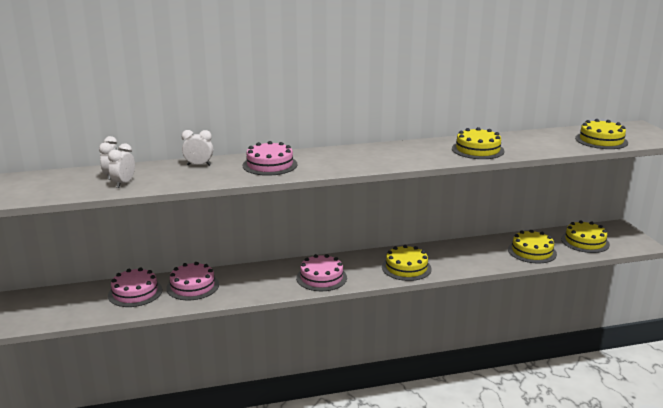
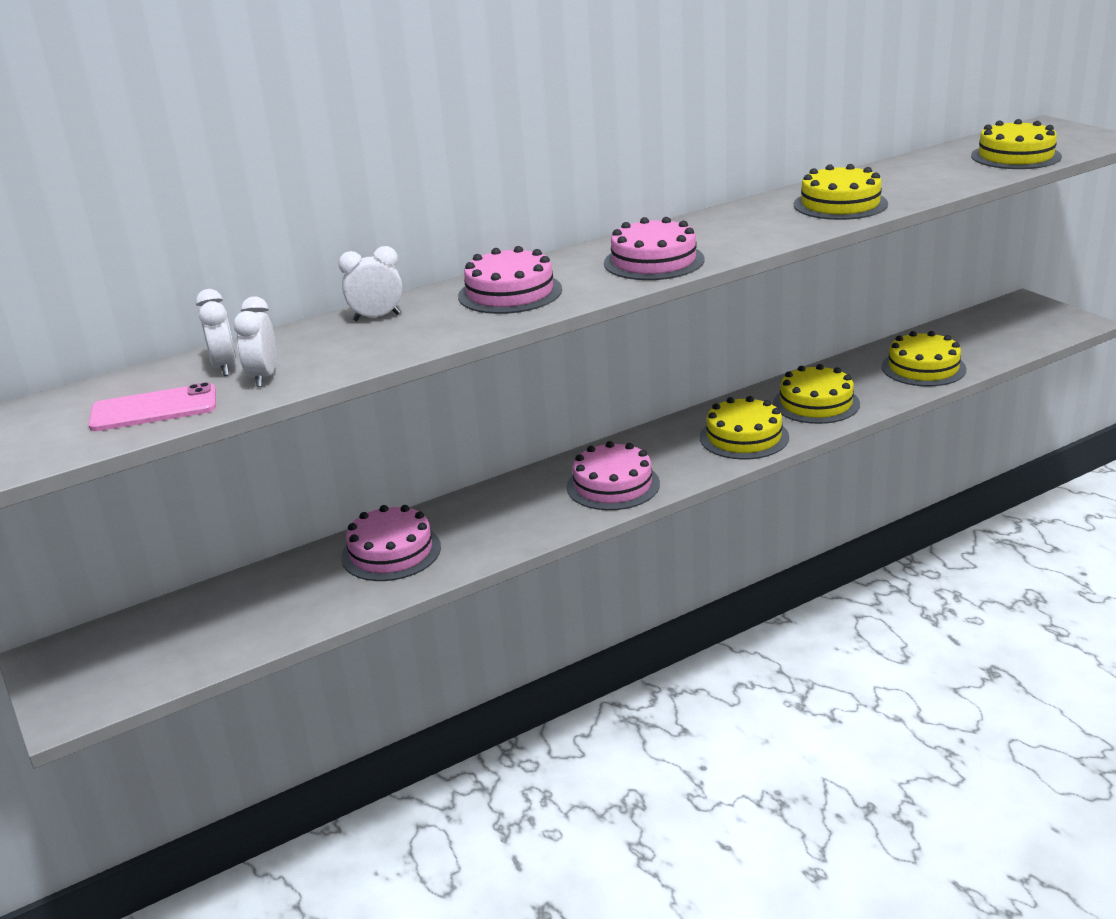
camera: 15 degrees left, 5 degrees up
pink cake [108,268,162,307] -> pink cake moved to [604,217,705,280]
yellow cake [561,220,610,253] -> yellow cake moved to [773,364,860,424]
none -> pink phone [88,382,216,431]

